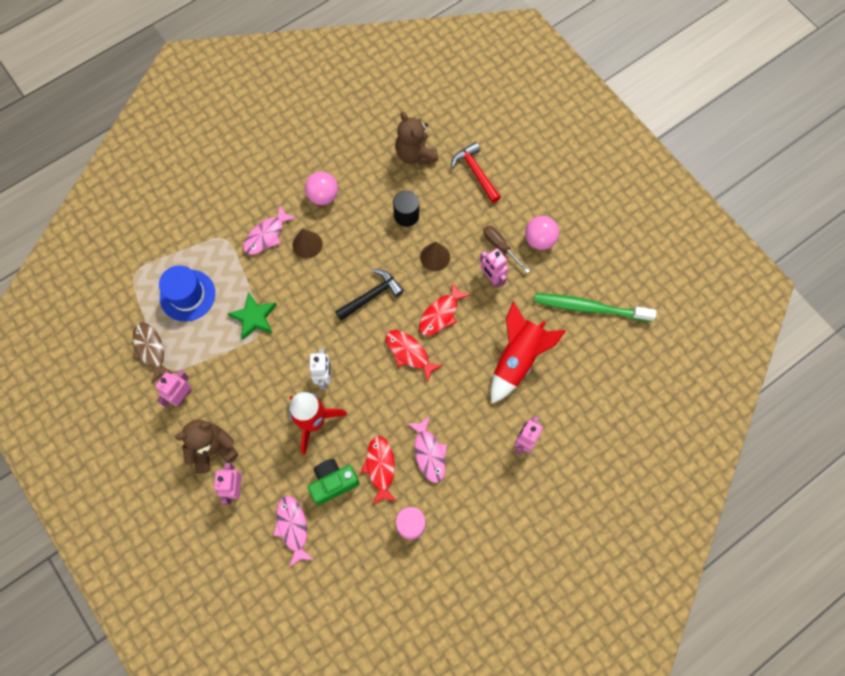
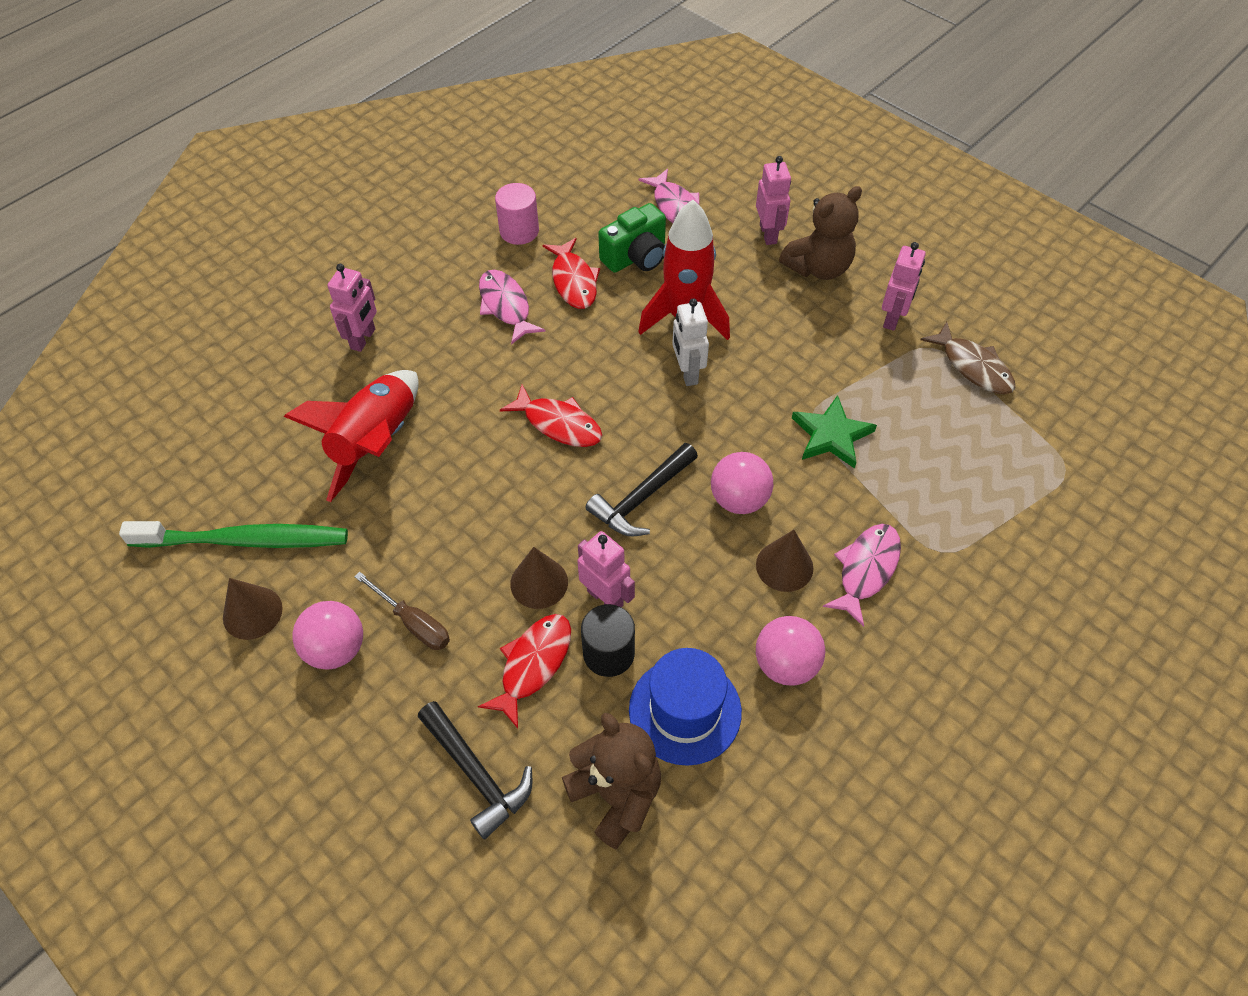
camera: 170 degrees right, 15 degrees down
blue hat [159,265,215,322] -> blue hat moved to [629,648,742,766]
red fish [419,281,471,336] -> red fish moved to [478,614,571,728]
red hammer [451,142,501,203] -> black hammer [418,701,532,839]
pink robot [480,248,508,288] -> pink robot moved to [577,531,635,607]
none -> brown cone [223,578,283,640]
none -> pink ball [711,452,773,514]

